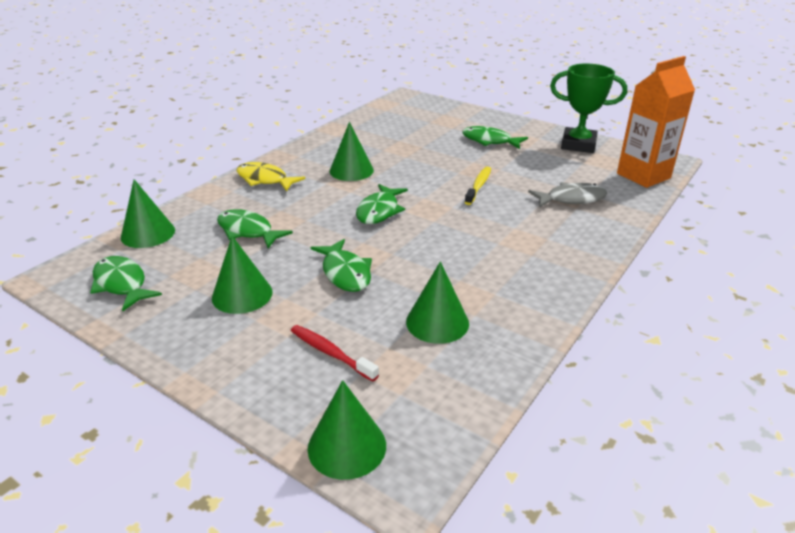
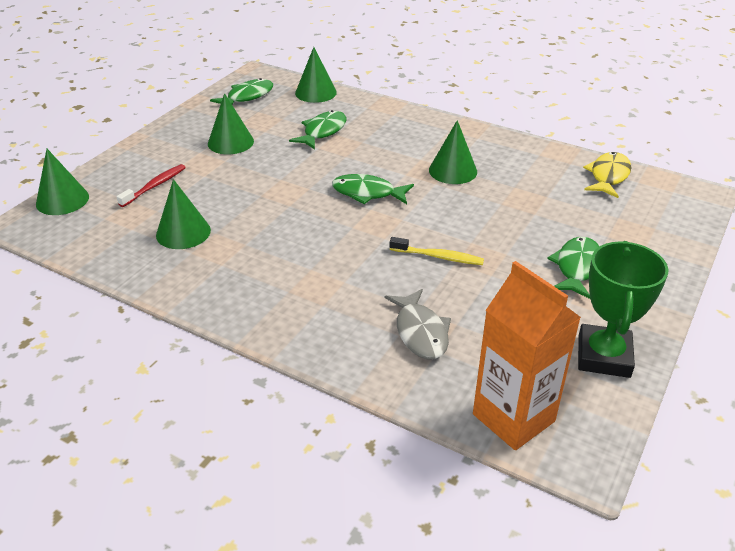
camera: 85 degrees right, 5 degrees up
yellow fish [237,162,305,192] -> yellow fish moved to [583,152,632,198]
green fish [311,239,372,292] -> none

